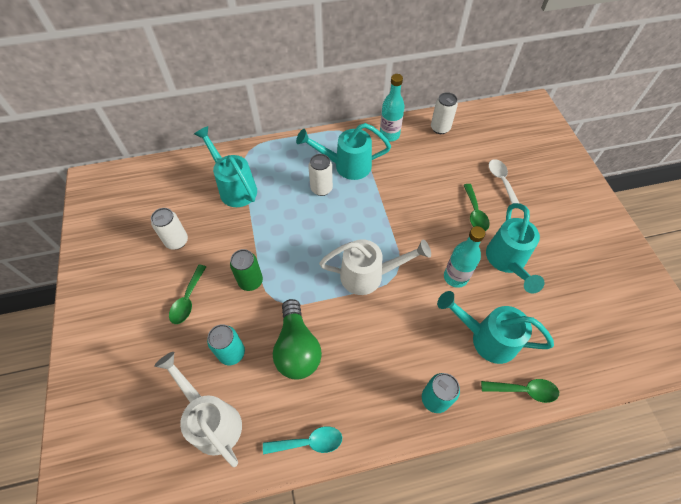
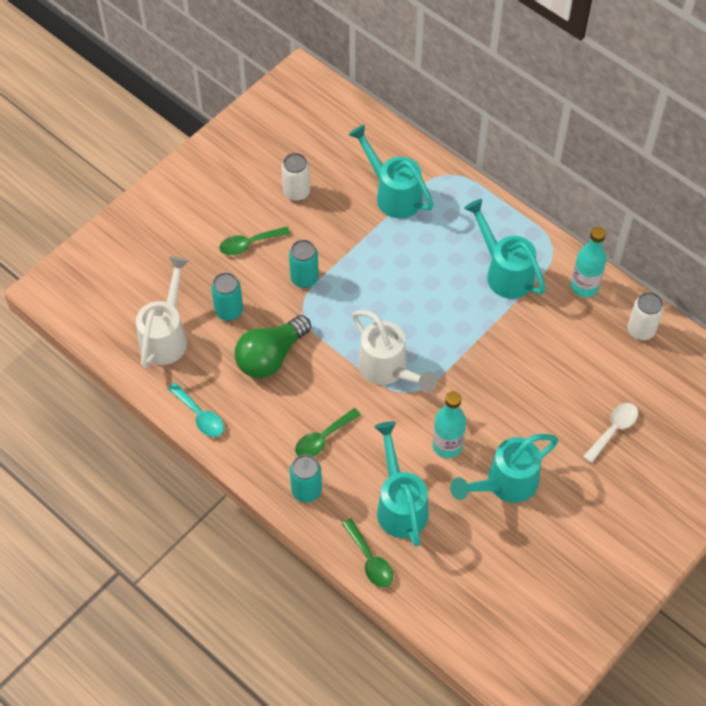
camera: 55 degrees right, 0 degrees up
turquoise watering can [194,126,257,207] -> turquoise watering can turned 60 degrees counterclockwise [348,124,433,218]
green can [230,249,263,291] -> turquoise can [289,240,319,288]
white can [308,154,333,196] -> none
green spoon [464,184,490,231] -> green spoon moved to [295,408,361,457]

